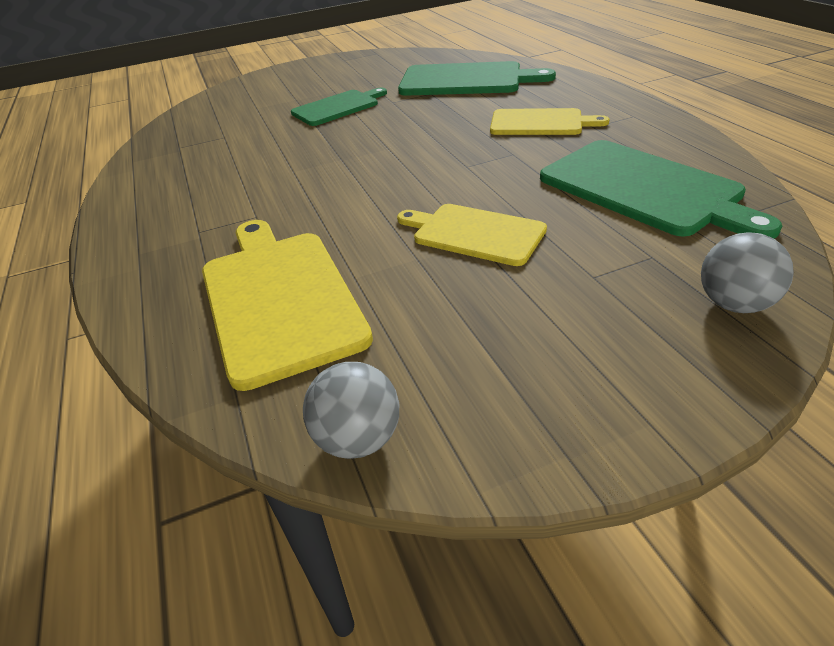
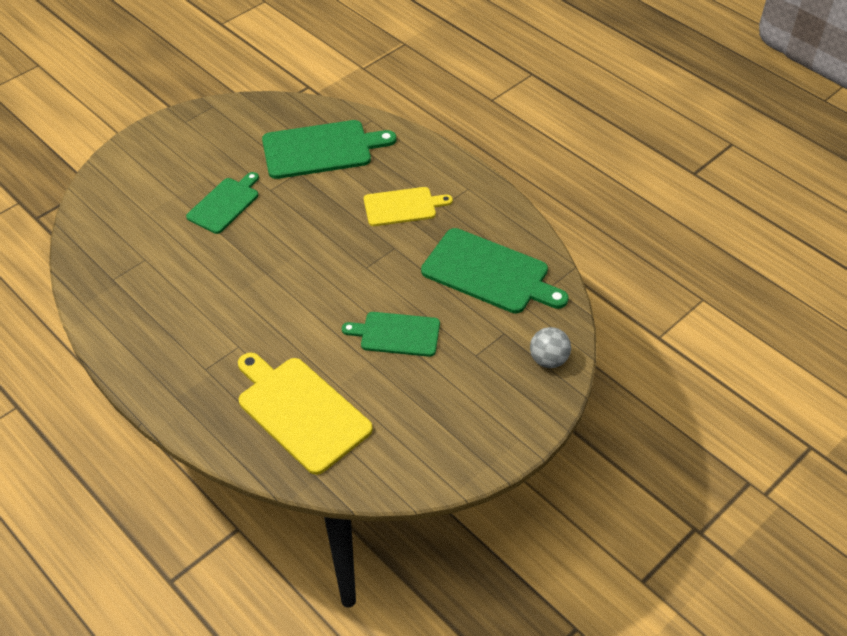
camera: 25 degrees left, 10 degrees up
grey ball [303,362,399,459] -> none
yellow cutting board [397,204,547,266] -> green cutting board [342,312,440,357]

